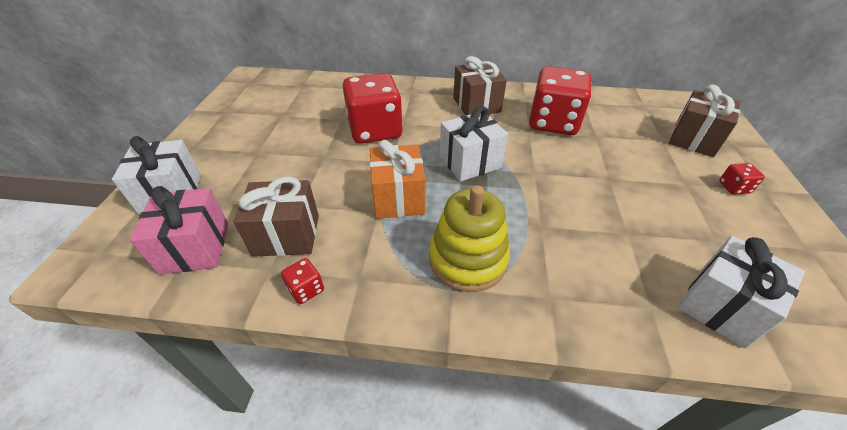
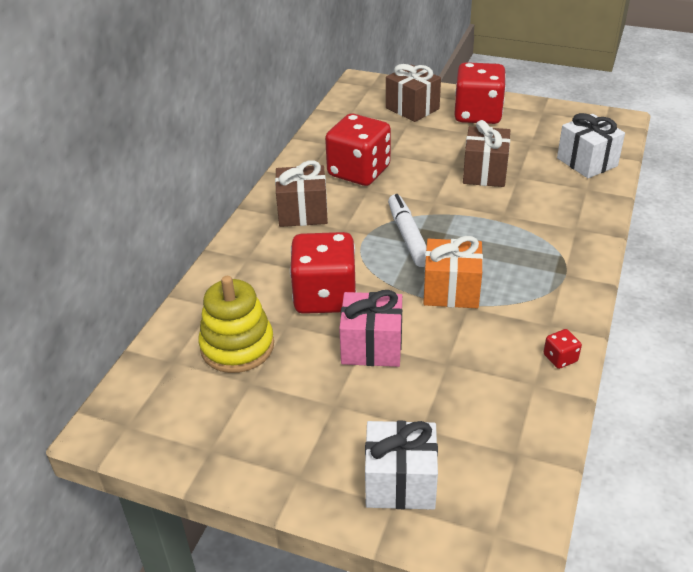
camera: 75 degrees left, 5 degrees down
pink gift [130,186,229,275] -> pink gift moved to [339,290,402,367]
brown gift [234,177,319,257] -> brown gift moved to [463,120,510,187]
yellow stacking toy [429,185,510,292] -> yellow stacking toy moved to [198,276,274,373]
white gift [440,106,508,182] -> white marker [388,194,427,267]
red dice [719,163,765,195] -> red dice [454,62,506,124], size x2.48

